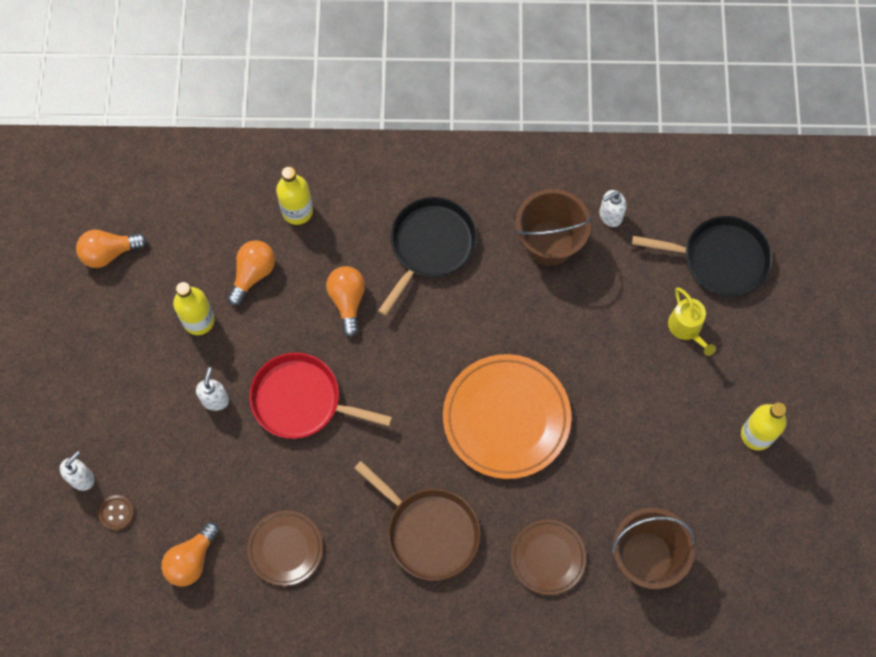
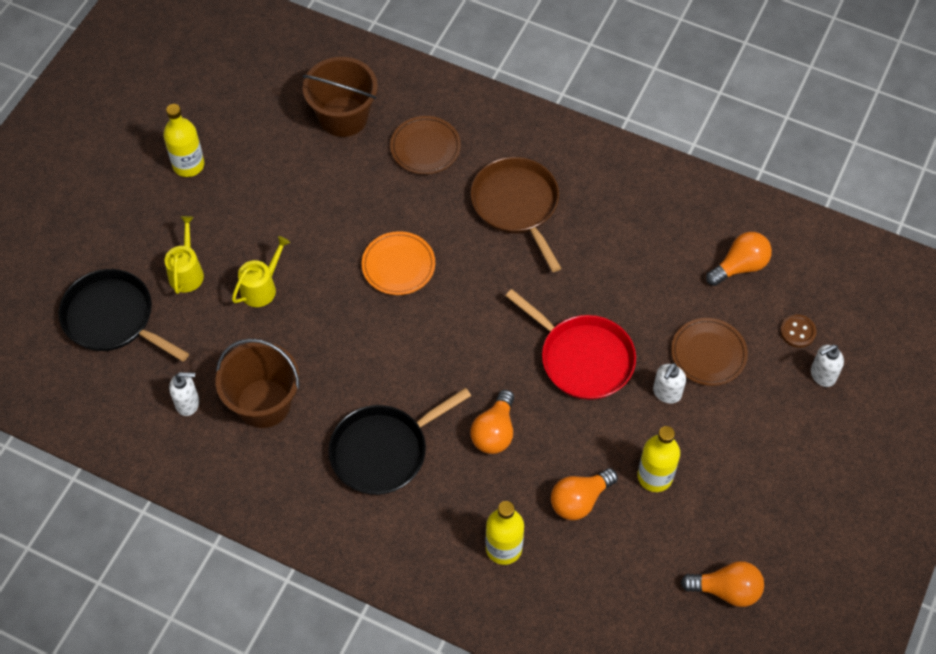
camera: 155 degrees left, 10 degrees down
brown plate [247,511,323,586] -> brown plate moved to [671,318,748,386]
orange plate [443,354,571,479] -> orange plate [362,231,435,295], size x0.57
none -> yellow watering can [232,236,290,307]

